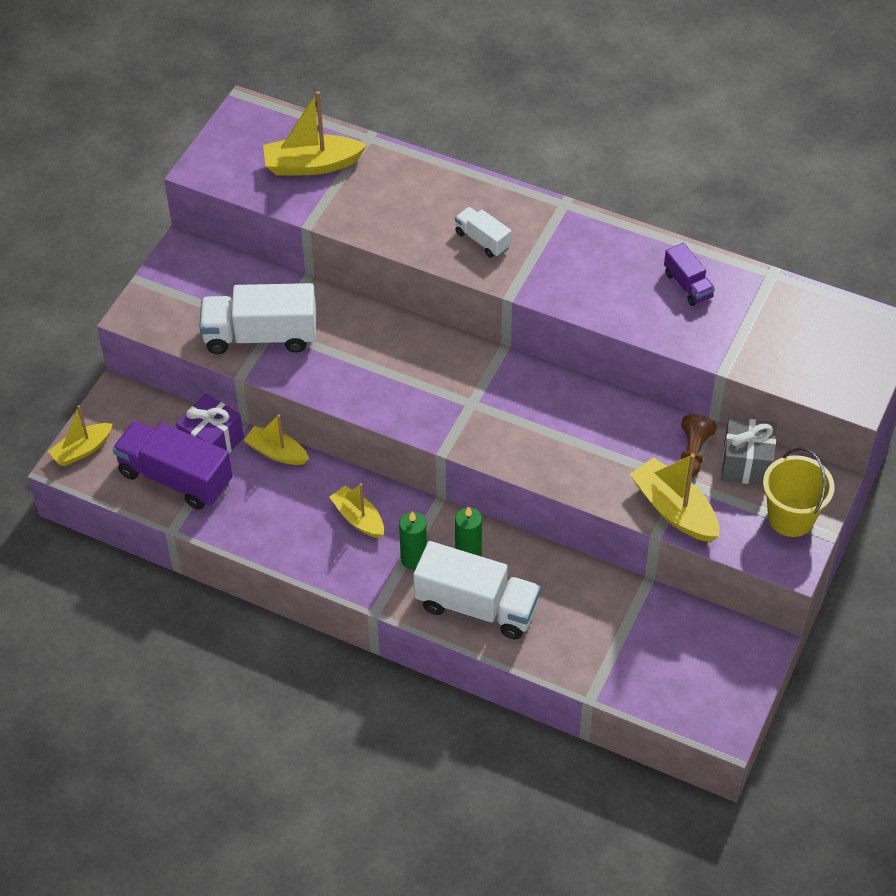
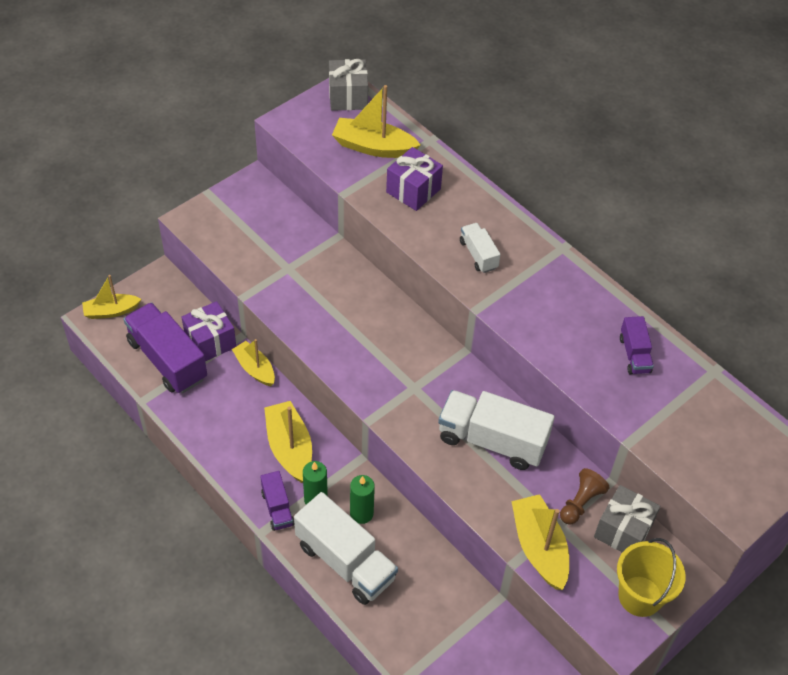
camera: 20 degrees right, 0 degrees up
white truck [199,283,316,354] -> white truck moved to [438,390,555,470]
yellow boat [330,483,384,538] -> yellow boat [264,401,312,483], size x1.51
none -> purple truck [260,471,294,531]
none -> grey gift [329,59,368,111]
none -> purple gift [386,147,443,211]

